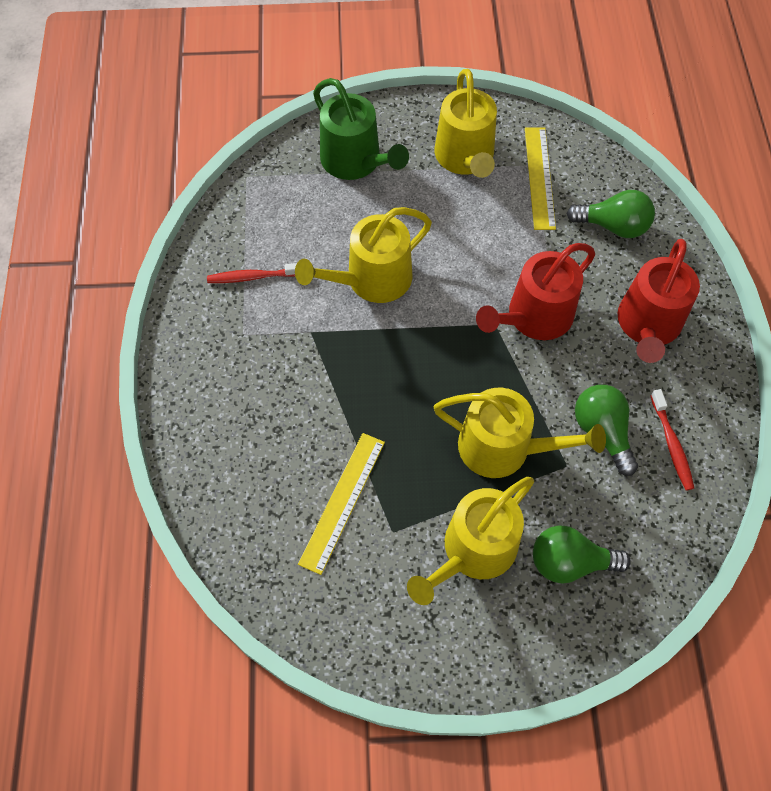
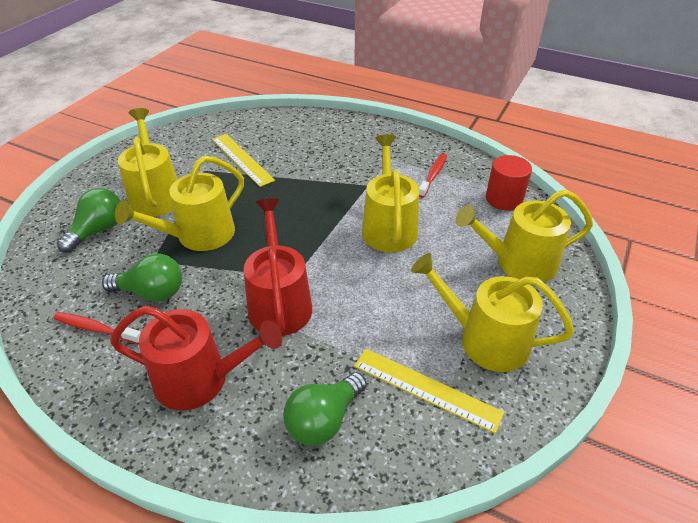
camera: 120 degrees right, 20 degrees down
green watering can [313,78,409,180] -> yellow watering can [456,189,593,282]
red watering can [618,239,700,363] -> red watering can turned 135 degrees clockwise [110,306,282,410]
none -> red cylinder [486,155,532,210]

